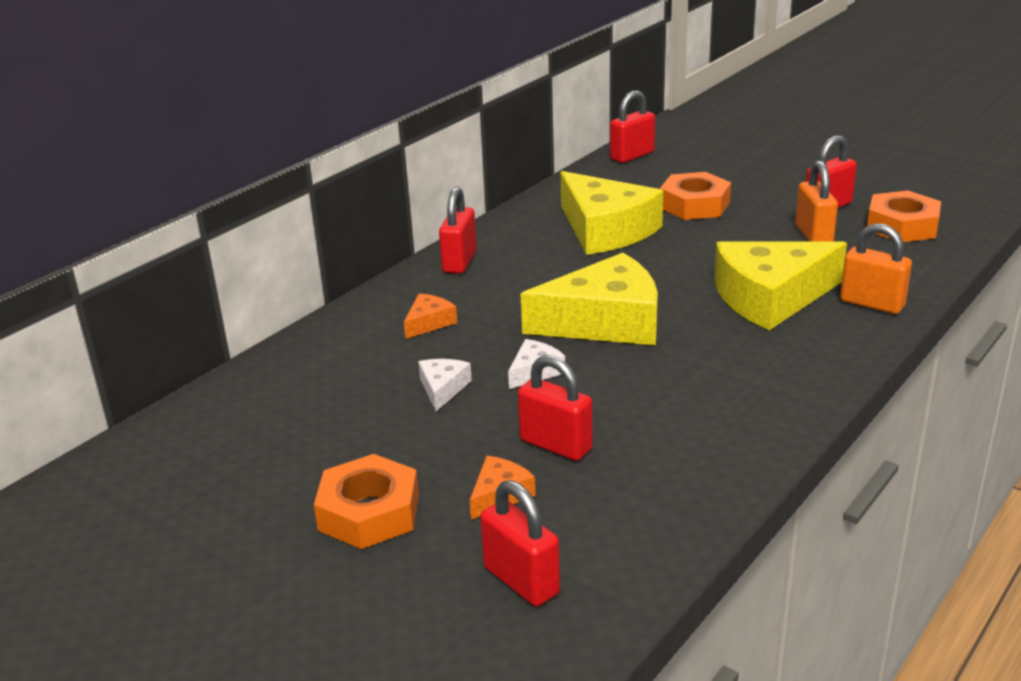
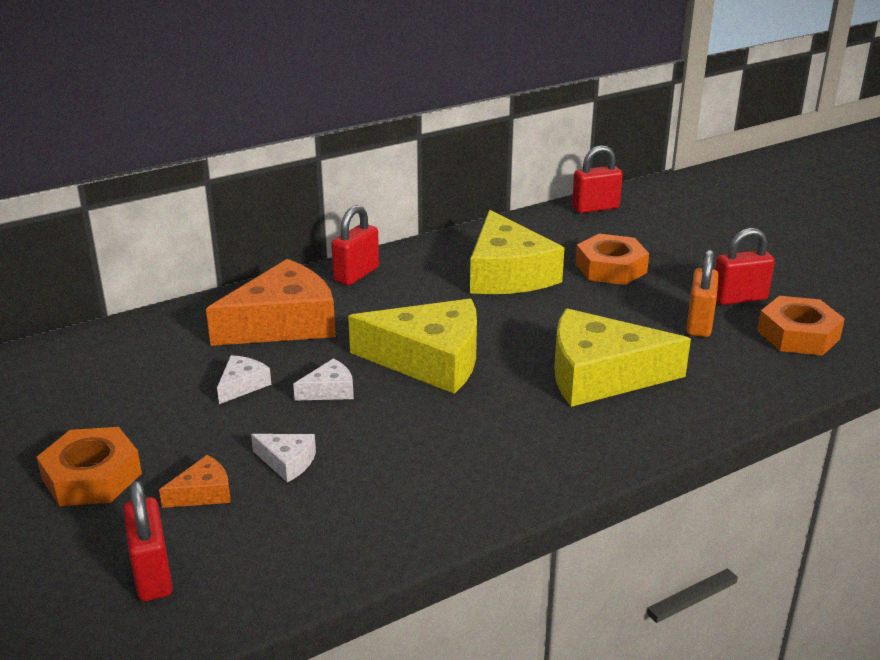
camera: 20 degrees right, 0 degrees up
orange cheese [404,293,457,339] -> orange cheese [206,259,336,346], size x2.30
red padlock [518,355,593,461] -> white cheese [251,434,316,482]
orange padlock [840,224,912,314] -> none

